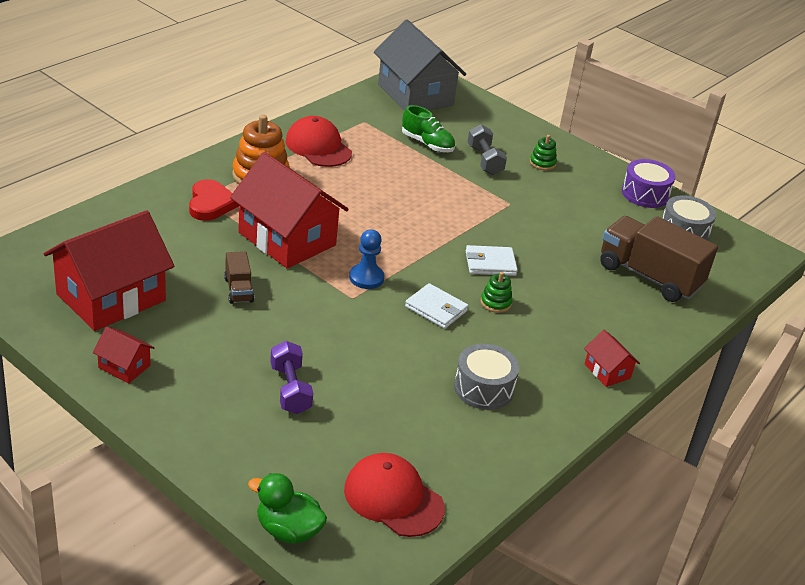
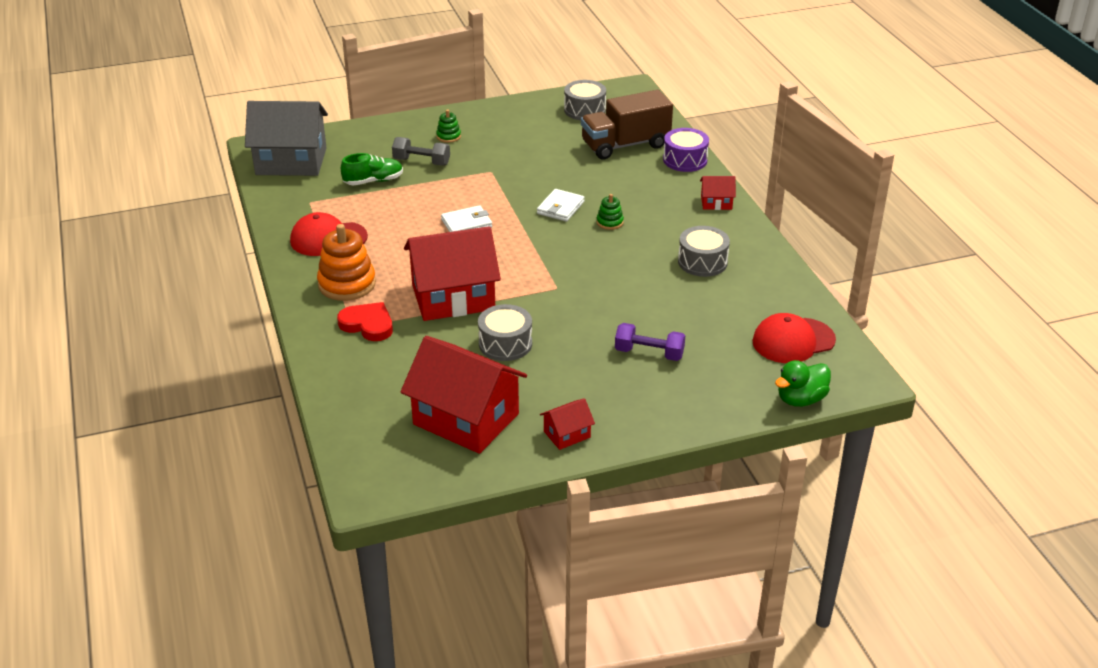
camera: 55 degrees left, 0 degrees up
red house [44,210,175,331] -> red house turned 45 degrees counterclockwise [401,336,527,454]
brown truck [224,251,254,304] -> grey drum [478,304,532,361]
blue pawn [349,229,385,289] -> none
white wallet [405,283,468,329] -> white wallet moved to [441,205,492,232]
purple drum [622,159,675,208] -> purple drum moved to [663,128,709,172]

